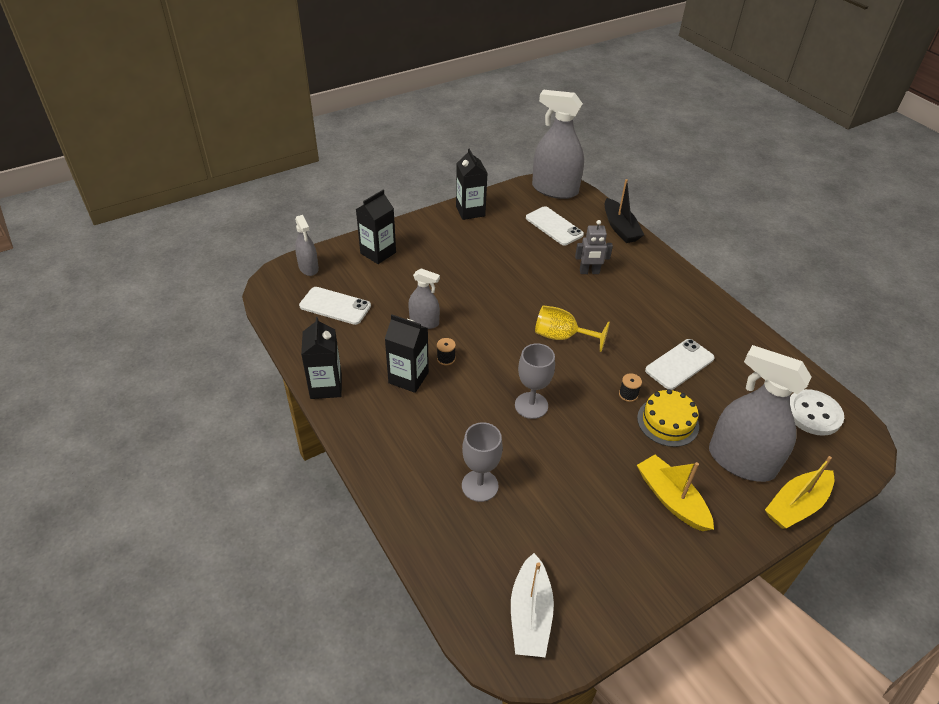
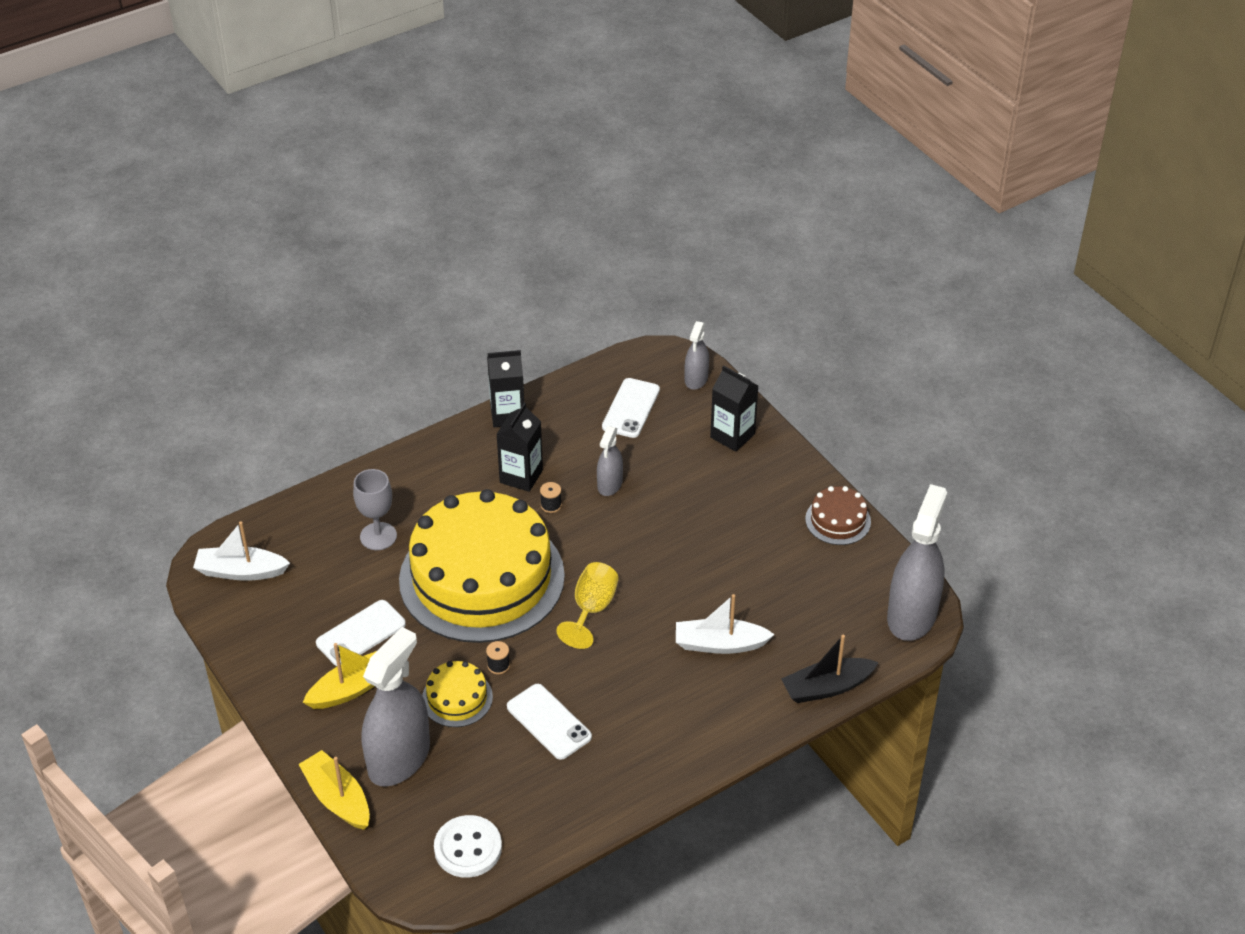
camera: 90 degrees right, 0 degrees up
grey spray bottle [295,215,319,276] -> grey spray bottle turned 45 degrees counterclockwise [685,321,709,390]
black carton [456,149,488,220] -> brown cake [805,486,871,545]
grey goblet [515,343,555,419] -> yellow cake [399,489,565,643]
white phone [526,206,584,245] -> white phone moved to [316,600,406,666]
grey robot [575,220,613,274] -> white boat [676,594,775,654]

